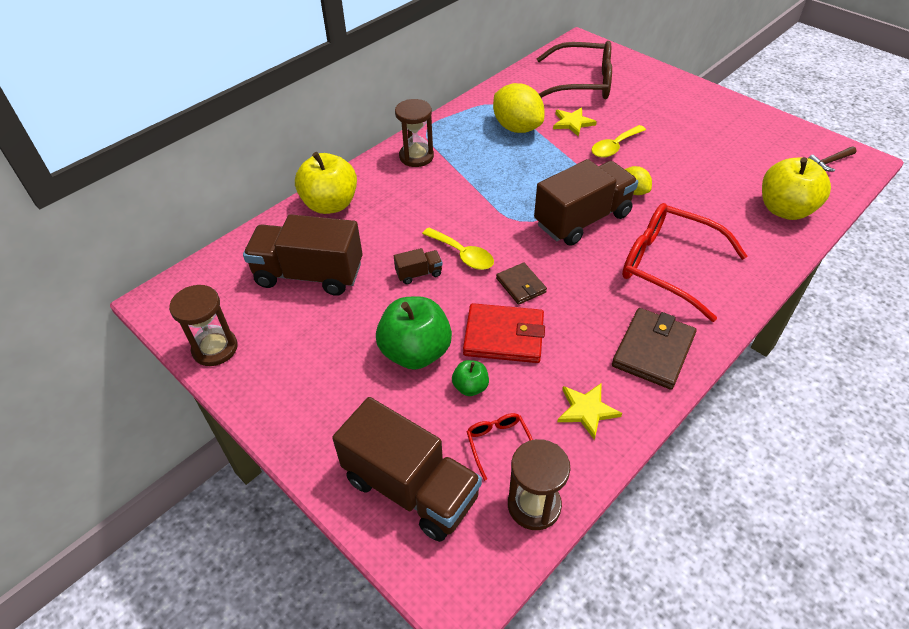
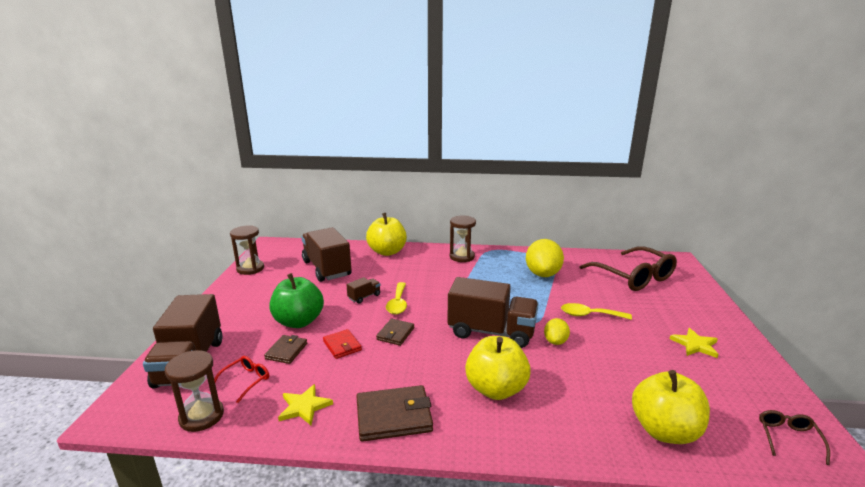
camera: 50 degrees right, 25 degrees down
brown truck [394,248,443,284] -> brown truck turned 75 degrees counterclockwise [346,277,381,304]
green apple [452,360,489,396] -> brown wallet [264,335,307,364]
red wallet [463,303,545,363] -> red wallet [323,329,362,359], size x0.60
yellow star [553,108,597,137] -> yellow star moved to [670,328,718,358]
red glasses [622,203,747,322] -> yellow apple [465,336,531,400]
brown hammer [809,146,857,171] -> brown glasses [759,410,830,465]

